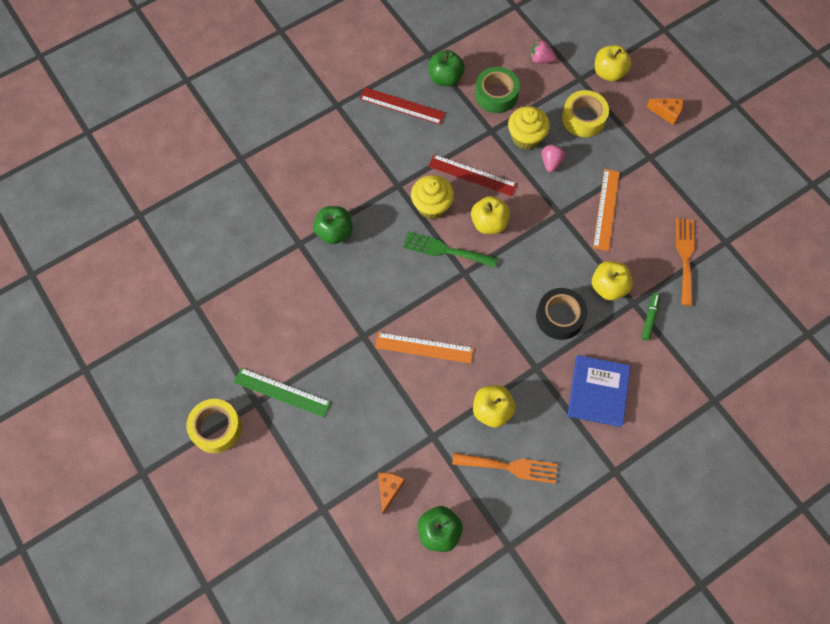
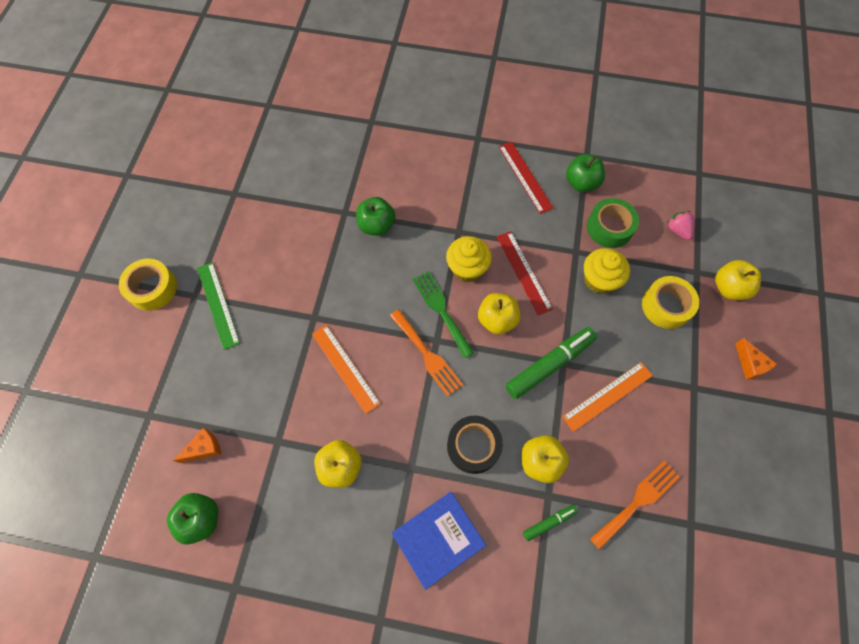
camera: 45 degrees right, 0 degrees up
orange fork [452,453,558,484] -> orange fork moved to [390,309,463,397]
pink strawberry [541,144,565,172] -> none
none -> green marker [506,327,597,399]

